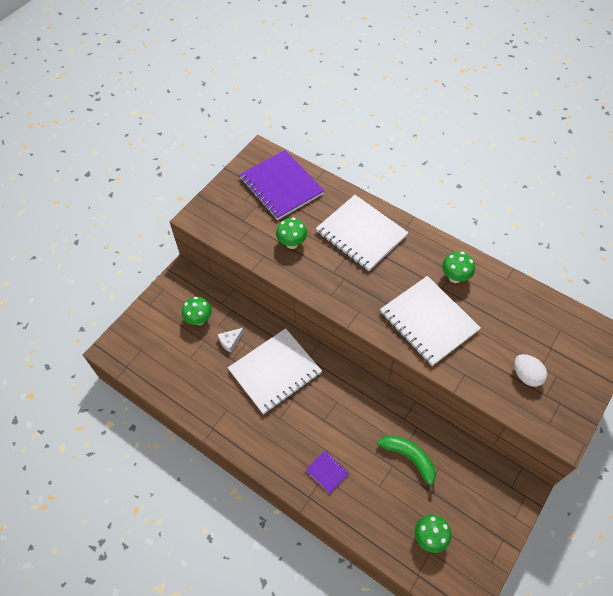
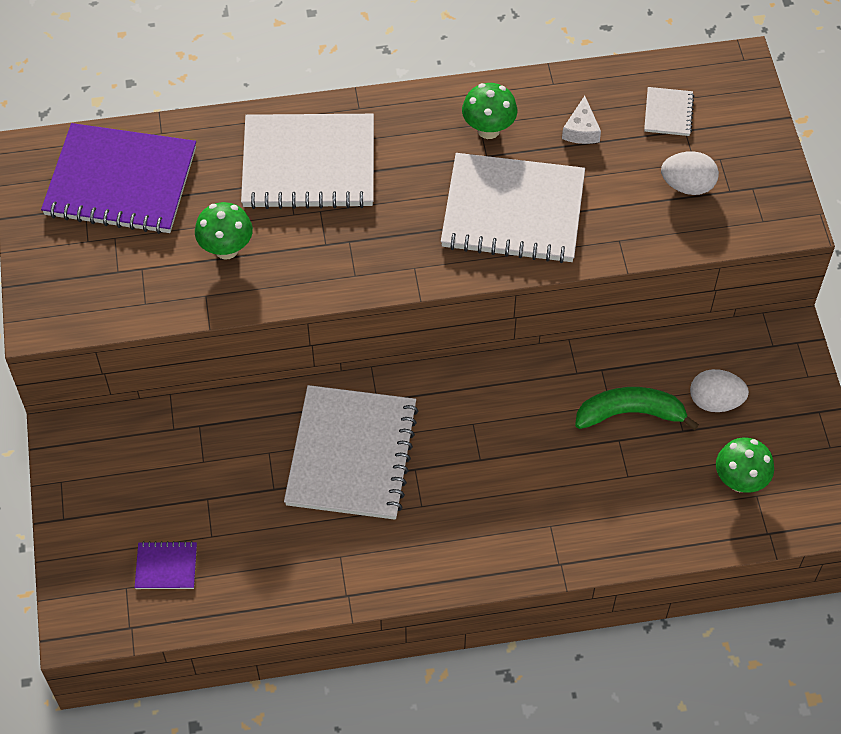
camera: 45 degrees left, 0 degrees up
green mushroom [182,297,212,325] -> none
white cheese [218,328,244,353] -> white cheese moved to [562,96,601,144]
purple notebook [306,450,349,494] -> purple notebook moved to [134,541,197,589]
none -> white notebook [644,87,694,136]
none -> white egg [690,369,749,412]

